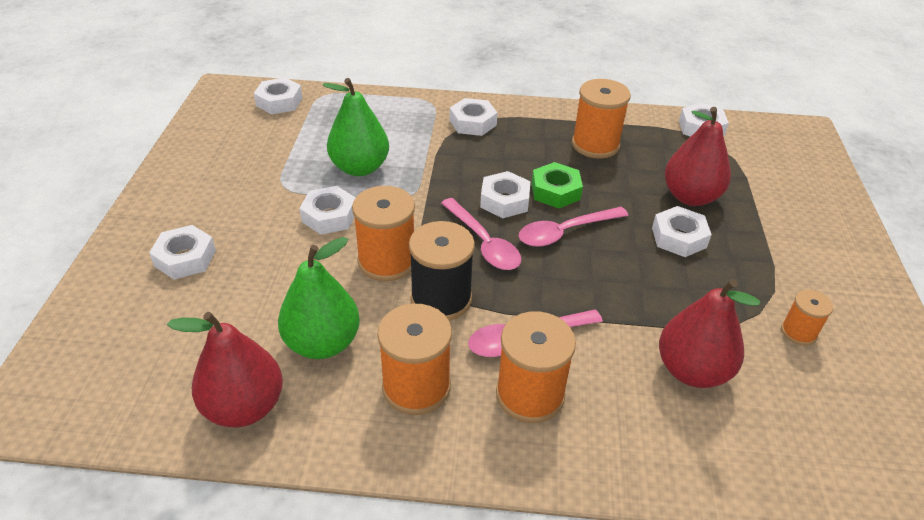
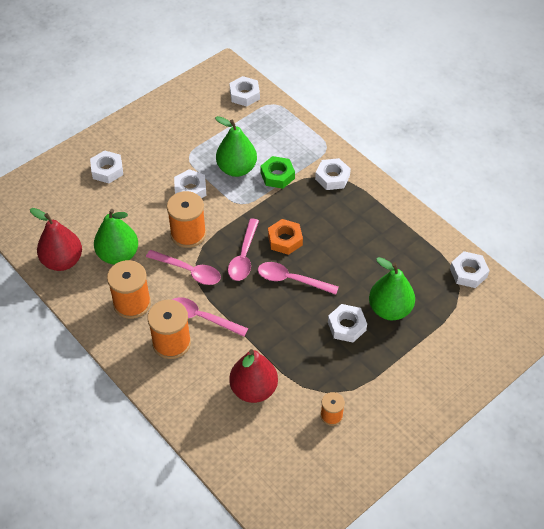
camera: 45 degrees right, 10 degrees up
black spool [409,221,475,321] -> pink spoon [146,250,221,285]
white nut [480,171,530,218] -> orange nut [268,219,303,255]
green nut [532,162,583,208] -> green nut moved to [260,156,295,189]
orange spool [572,79,631,158] -> none
red pear [665,107,731,206] -> green pear [369,257,415,320]

